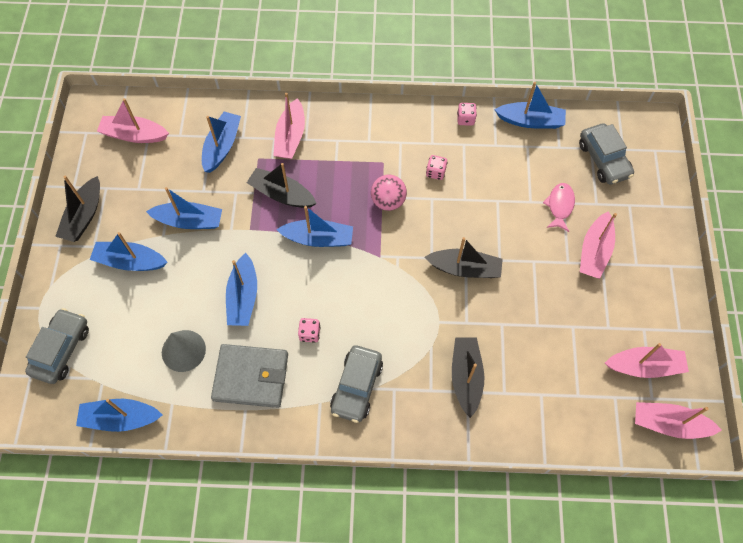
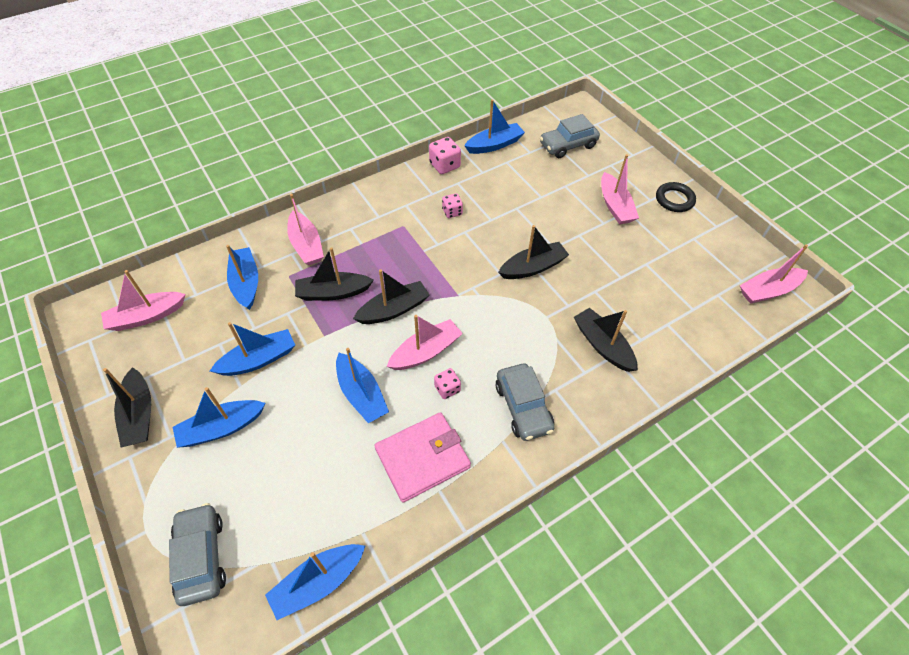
camera: 35 degrees left, 10 degrees down
grey cone [162,330,206,372] -> none
grey wallet [211,344,288,408] -> pink wallet [374,412,471,503]
blue boat [276,206,353,247] -> black boat [353,269,429,324]
pink ball [371,175,407,211] -> none
pink dice [457,103,477,126] -> pink dice [429,137,461,174], size x1.54
pink fish [543,183,575,232] -> none
grey car [579,123,634,185] -> grey car turned 120 degrees clockwise [540,114,600,158]
pink boat [605,343,689,378] -> pink boat moved to [387,315,463,370]
none -> black ring [656,182,696,212]

